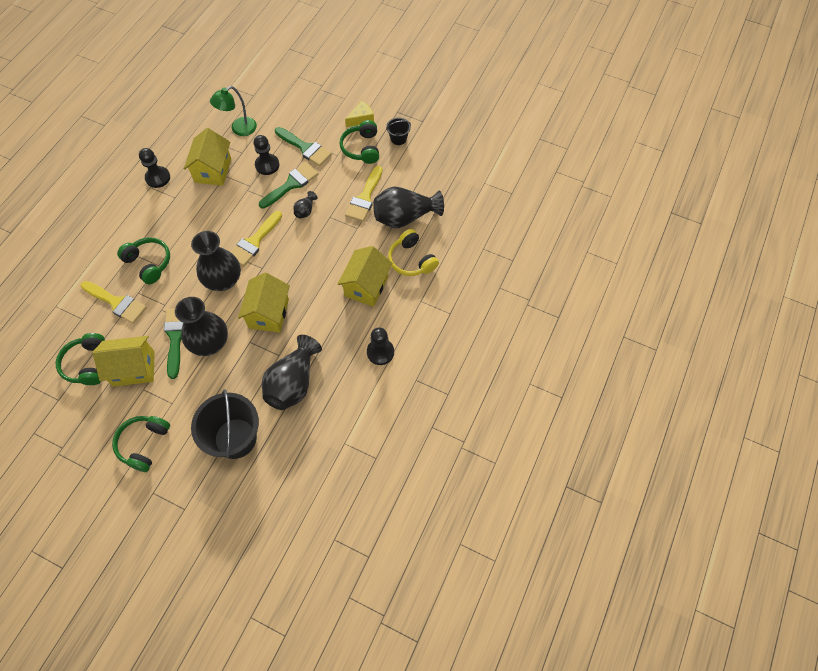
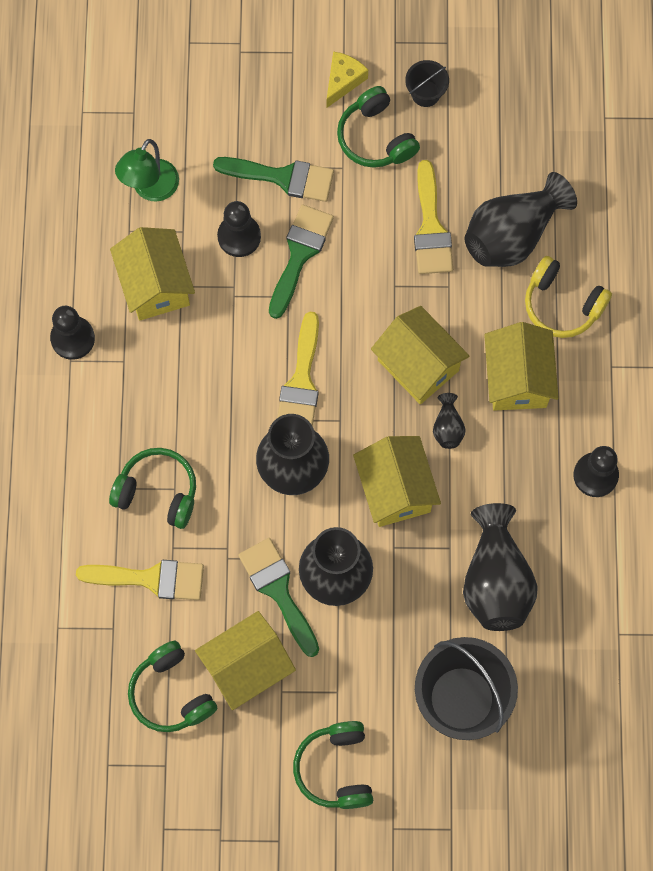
camera: 25 degrees left, 10 degrees up
black vase [293,191,317,218] -> black vase moved to [433,393,466,449]
none -> yellow house [371,306,469,404]

